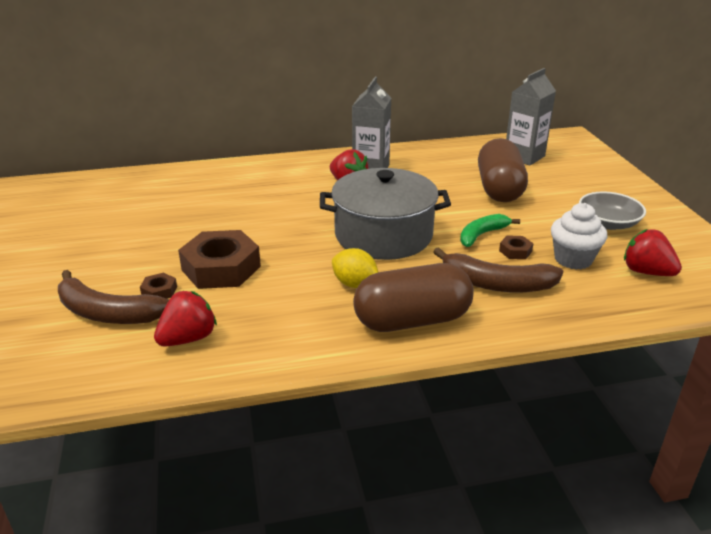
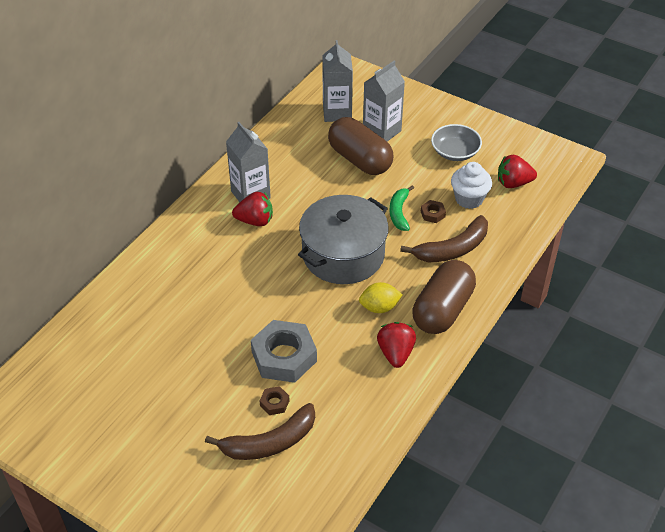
camera: 45 degrees left, 15 degrees up
red strawberry [154,291,217,347] -> red strawberry moved to [377,322,416,368]
brown nut [178,230,261,289] -> grey nut [251,320,317,383]
none -> grey carton [363,61,405,142]

